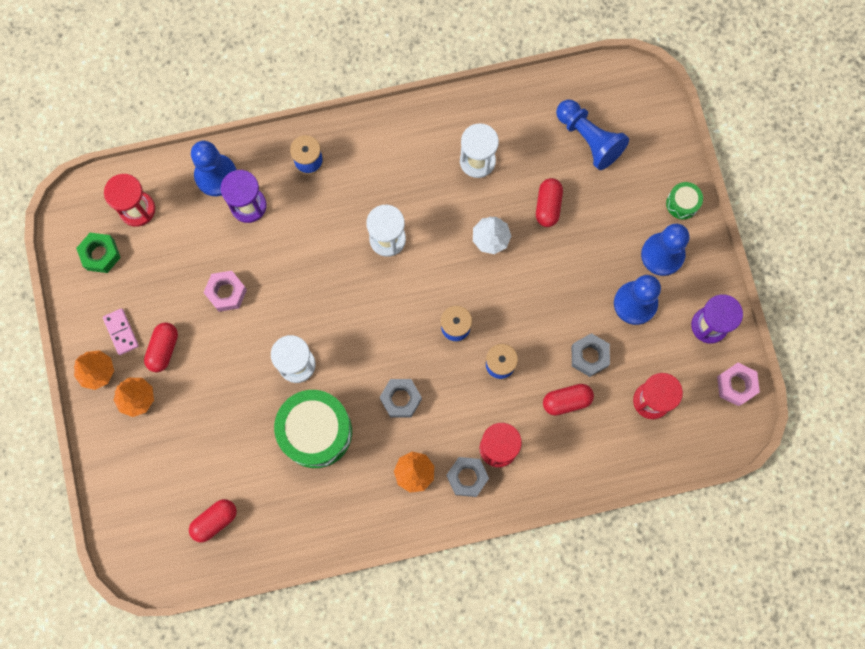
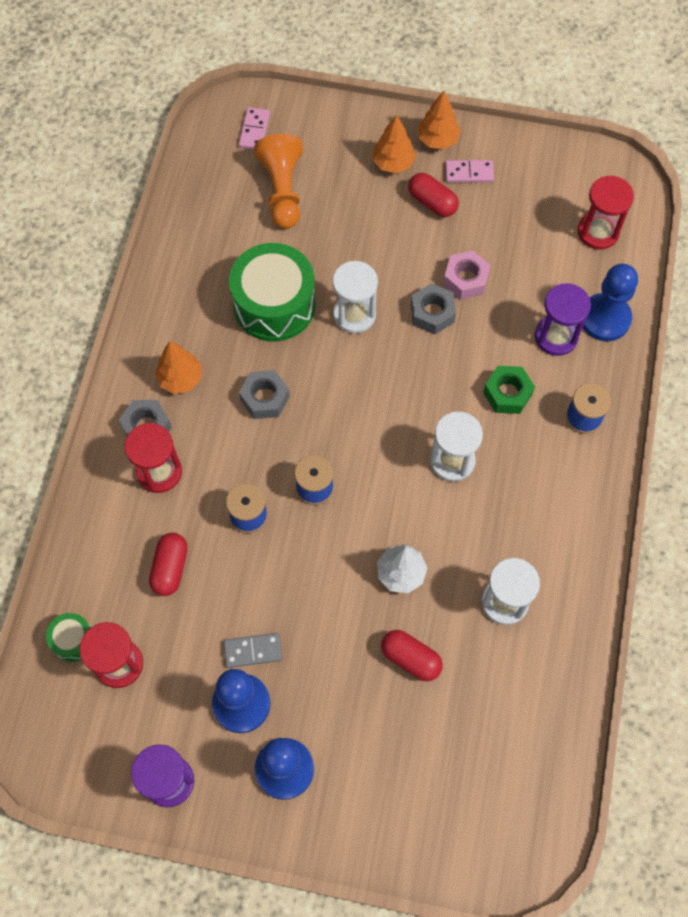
camera: 115 degrees right, 10 degrees down
green nut [76,233,121,273] -> green nut moved to [483,366,535,414]
red capsule [189,499,237,543] -> none
blue pawn [556,100,629,170] -> none
grey nut [572,333,610,377] -> grey nut moved to [411,283,456,334]
green drum [666,182,703,220] -> green drum moved to [46,613,91,662]
pink nut [717,363,760,406] -> none
none -> grey domino [223,633,282,668]
none -> pink domino [239,107,270,150]
none -> orange pawn [254,134,303,229]

